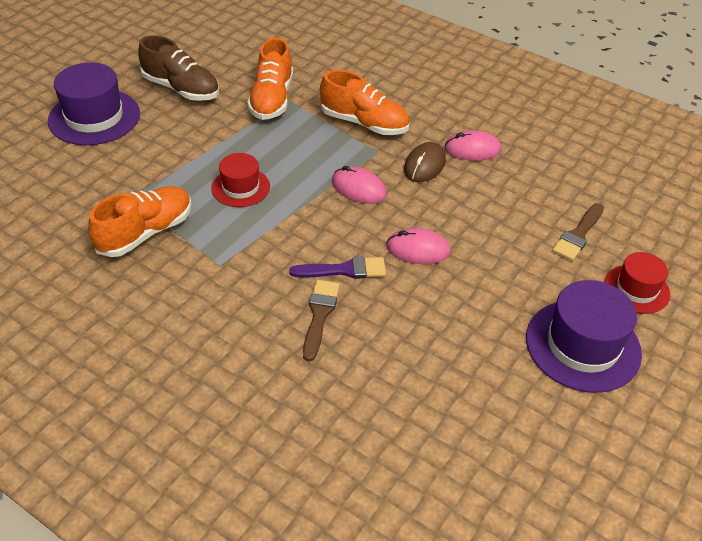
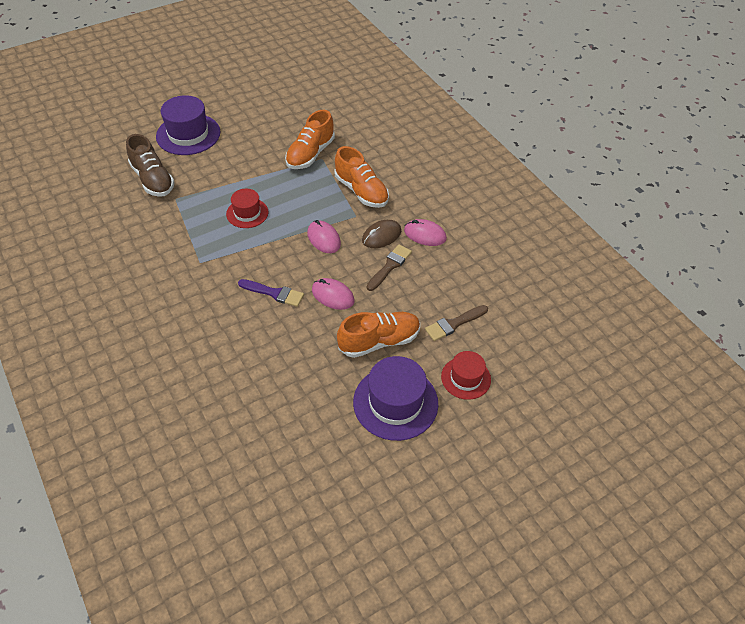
camera: 25 degrees right, 5 degrees up
orange shoe [88,186,192,257] -> orange shoe moved to [337,312,420,358]
brown shoe [138,35,219,101] -> brown shoe moved to [126,134,175,197]
brown brush [303,280,340,361] -> brown brush moved to [367,244,412,291]

